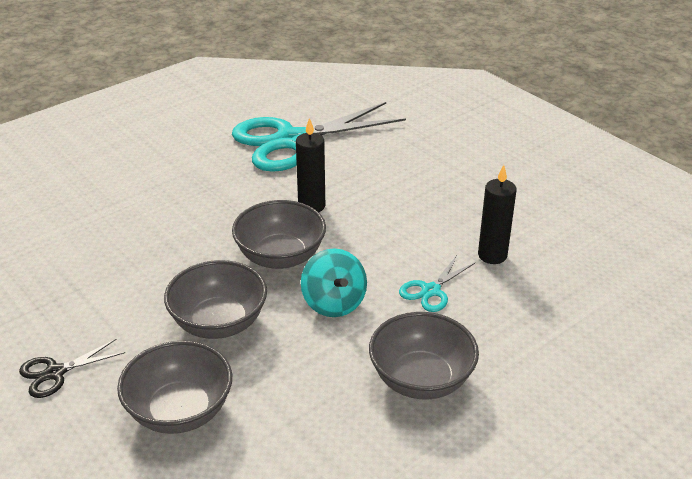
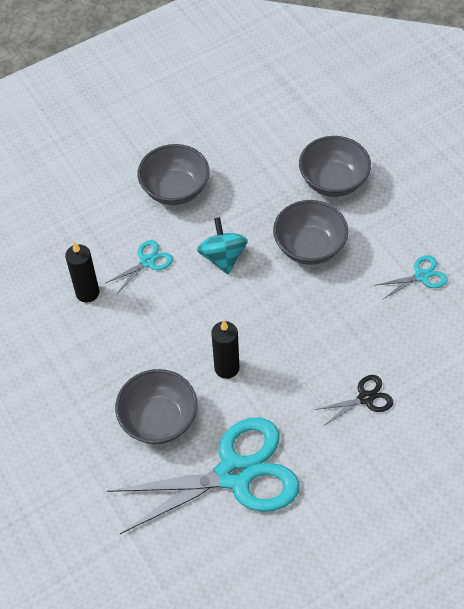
camera: 170 degrees left, 20 degrees up
black scissors [19,339,125,398] -> black scissors moved to [315,375,393,425]
grey bowl [232,200,326,269] -> grey bowl moved to [115,369,197,444]
none -> turquoise scissors [374,255,448,300]

